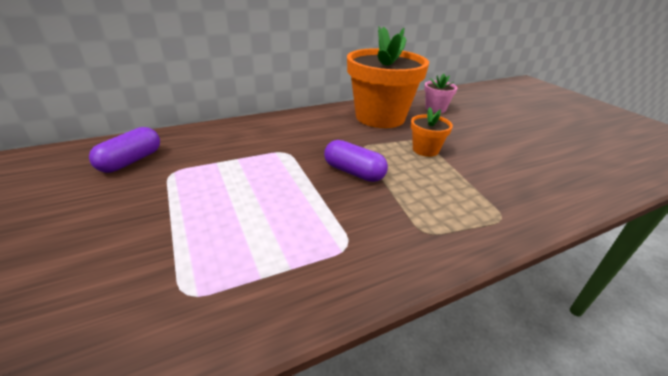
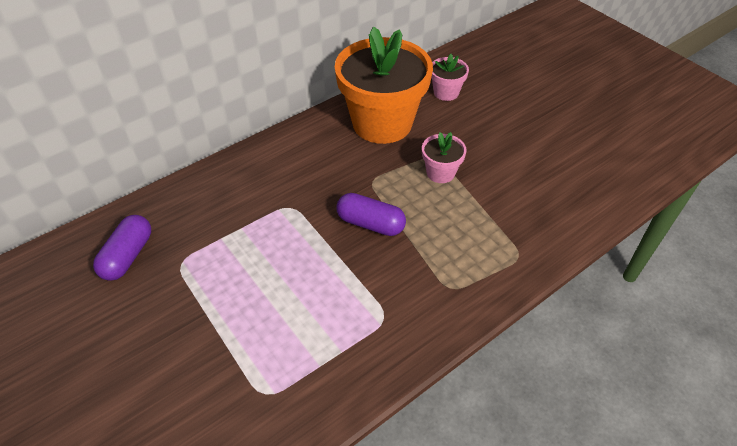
camera: 10 degrees left, 15 degrees up
orange flower pot [411,107,453,157] -> pink flower pot [422,132,467,183]

